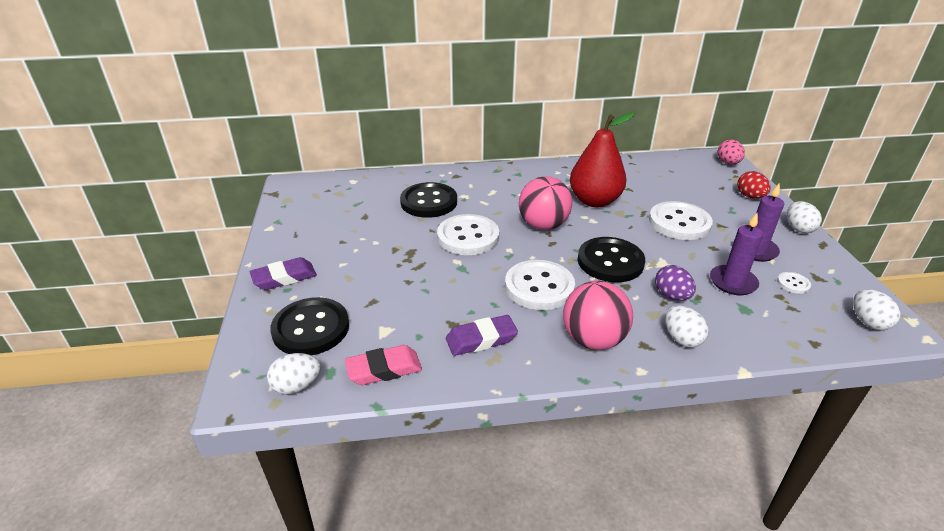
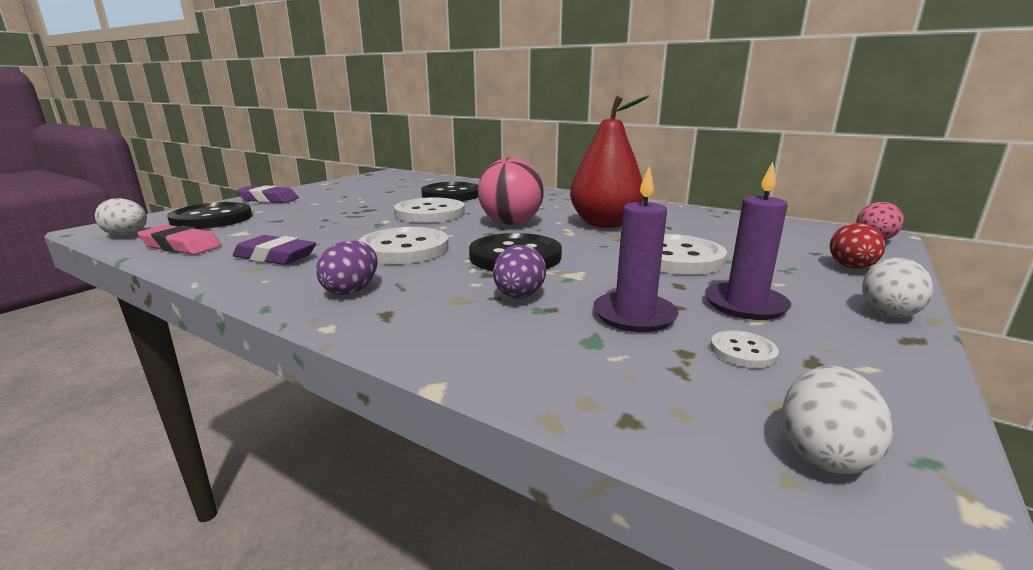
camera: 40 degrees right, 15 degrees down
pink ball [563,281,633,350] -> purple egg [316,241,378,295]
white egg [665,305,709,347] -> none

